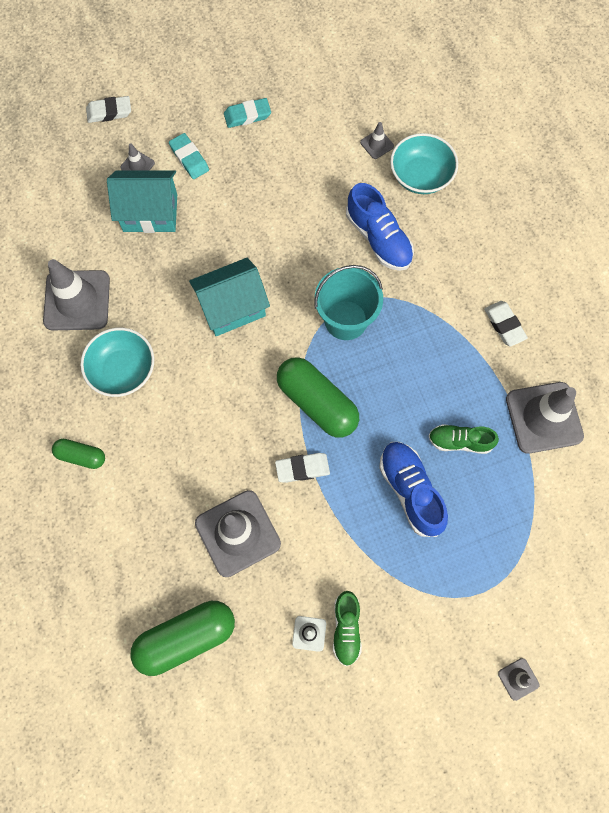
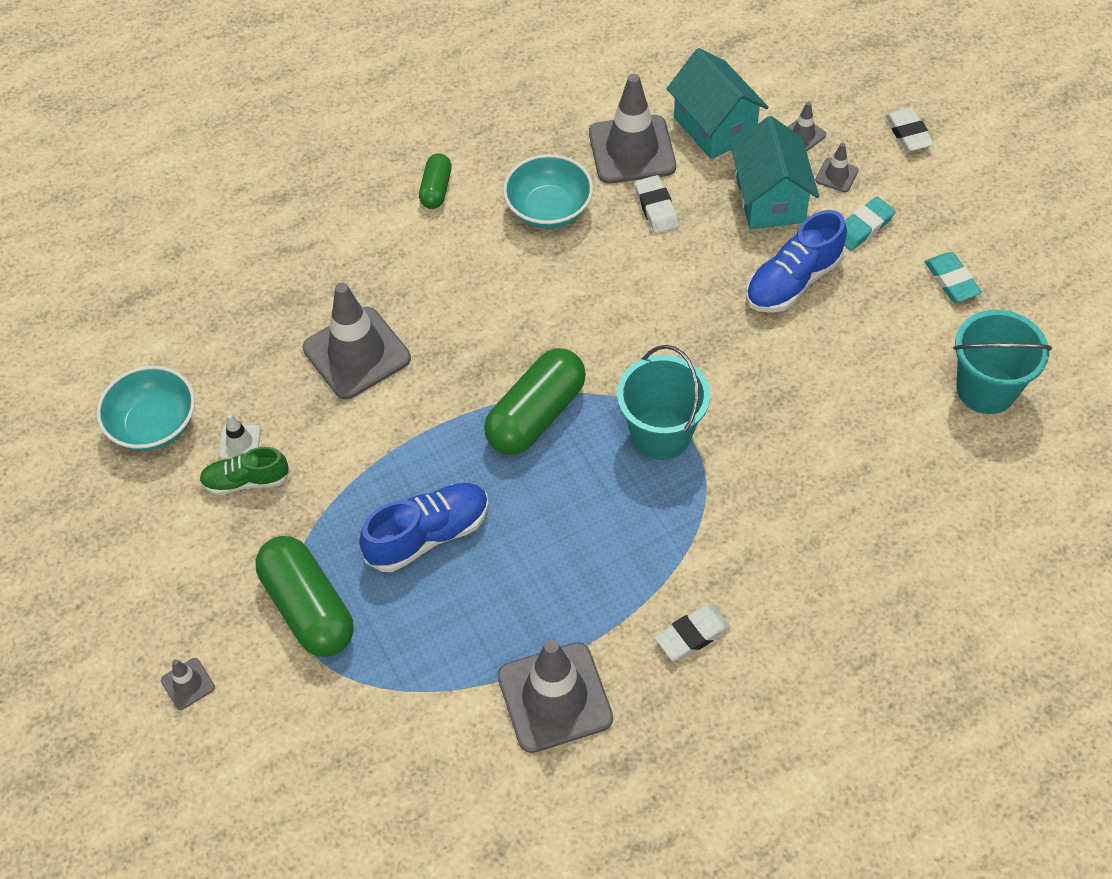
camera: 85 degrees right, 15 degrees down
green capsule [131,601,235,676] -> green capsule moved to [256,536,354,657]
turquoise house [189,258,270,336] -> turquoise house moved to [667,48,769,159]
white eraser [275,453,330,483] -> white eraser moved to [635,175,679,234]
blue shoe [346,183,414,271] -> blue shoe moved to [746,210,847,313]
grey traffic cone [360,122,394,159] -> grey traffic cone moved to [788,102,826,151]
turquoise bowl [390,133,458,194] -> turquoise bowl moved to [97,366,195,451]
green shoe [428,424,499,454] -> none
none -> turquoise bucket [953,310,1052,414]

